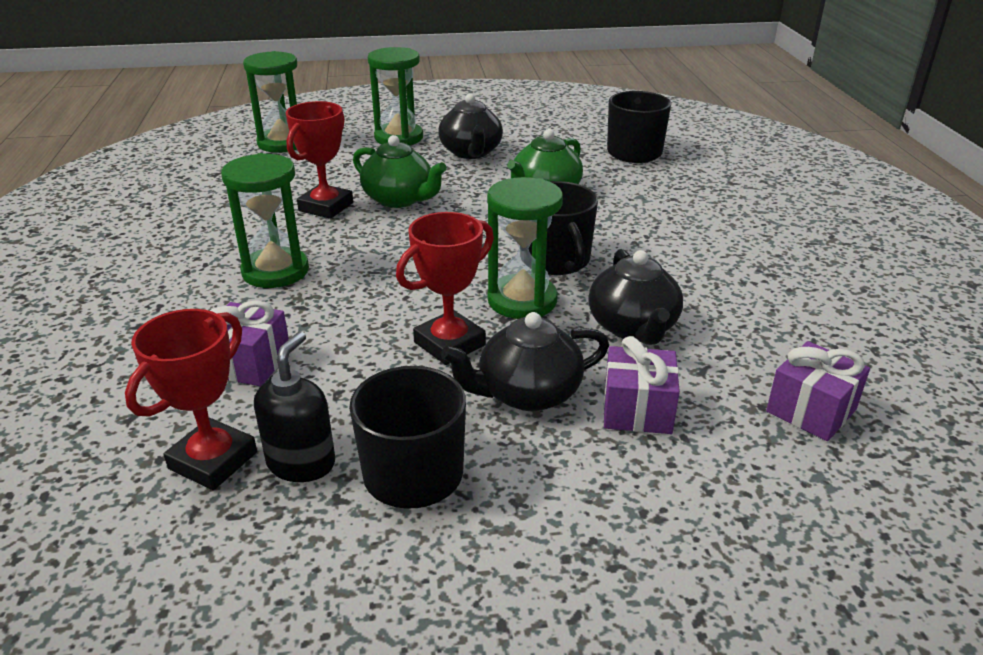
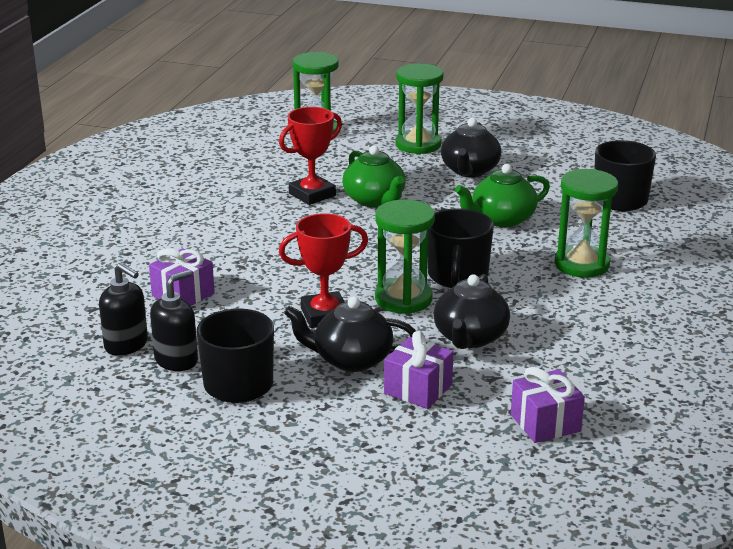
camera: 25 degrees right, 5 degrees down
red trophy [125,309,257,490] -> black soap dispenser [99,263,148,356]
green hourglass [221,153,309,288] -> green hourglass moved to [554,169,618,278]

